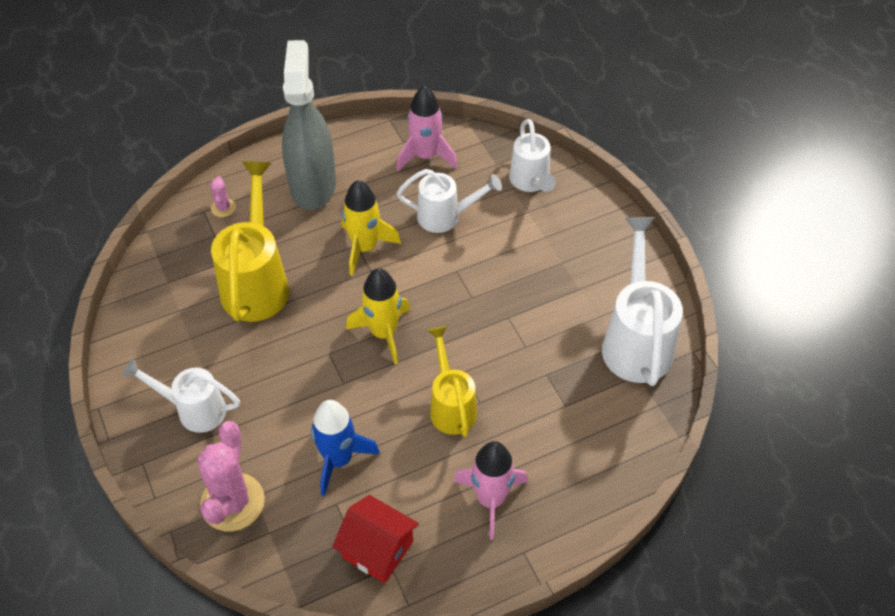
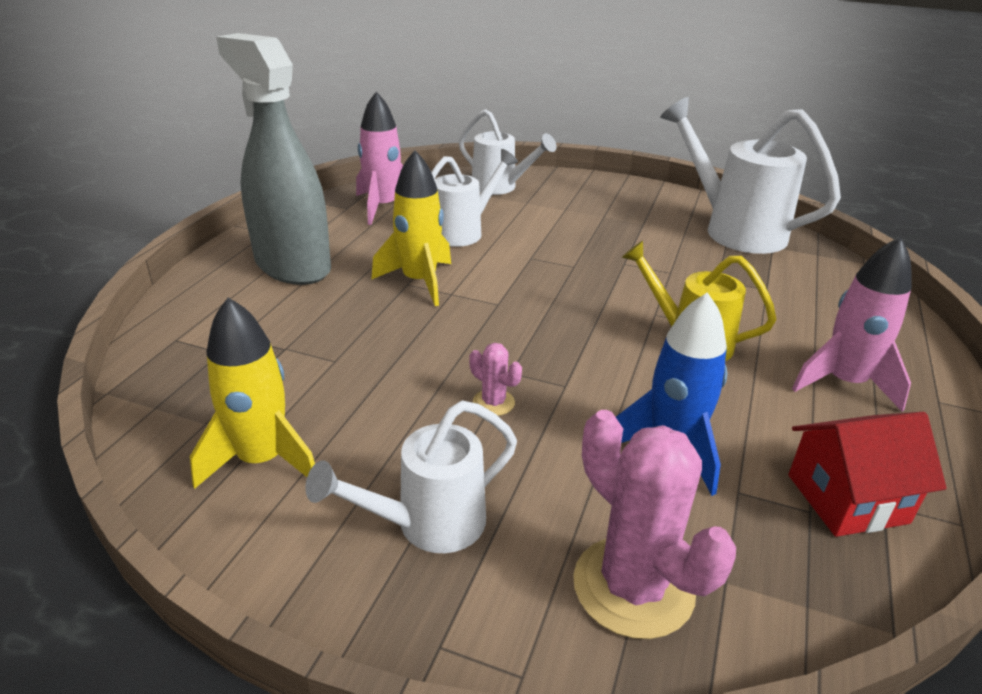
camera: 45 degrees left, 20 degrees down
pink cactus [210,176,236,217] -> pink cactus moved to [469,343,522,416]
yellow watering can [211,161,289,322] -> none
yellow rocket [346,268,410,364] -> yellow rocket moved to [190,297,315,489]

